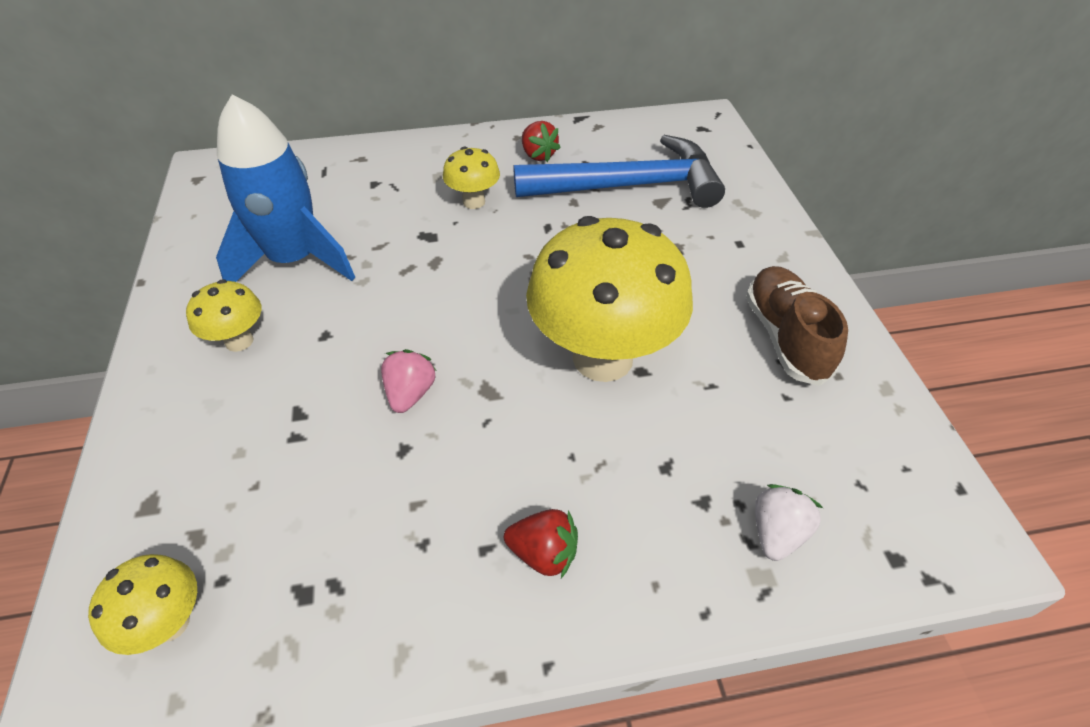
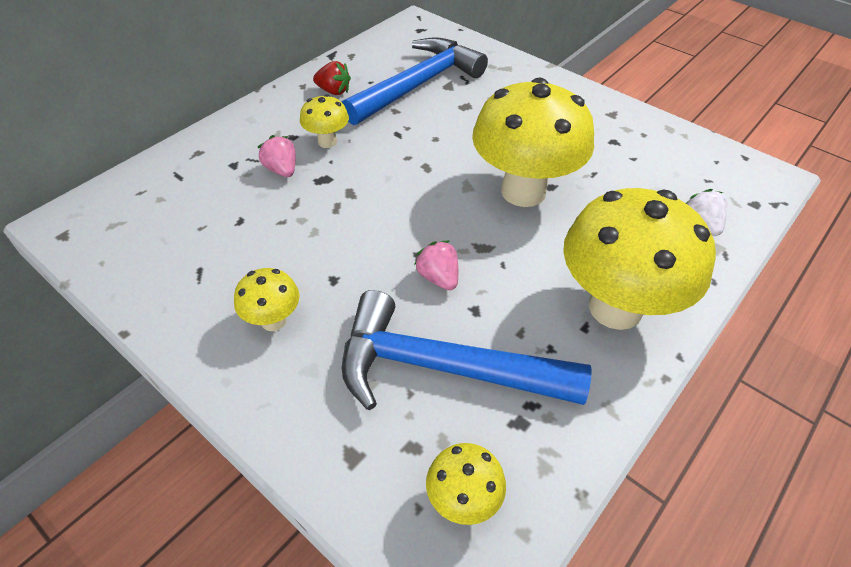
camera: 40 degrees left, 0 degrees up
blue rocket [216,94,356,282] -> none
red strawberry [504,509,578,578] -> yellow mushroom [563,188,716,330]
brown shoe [746,266,848,386] -> none
none -> pink strawberry [258,135,296,177]
none -> blue hammer [342,290,592,410]

